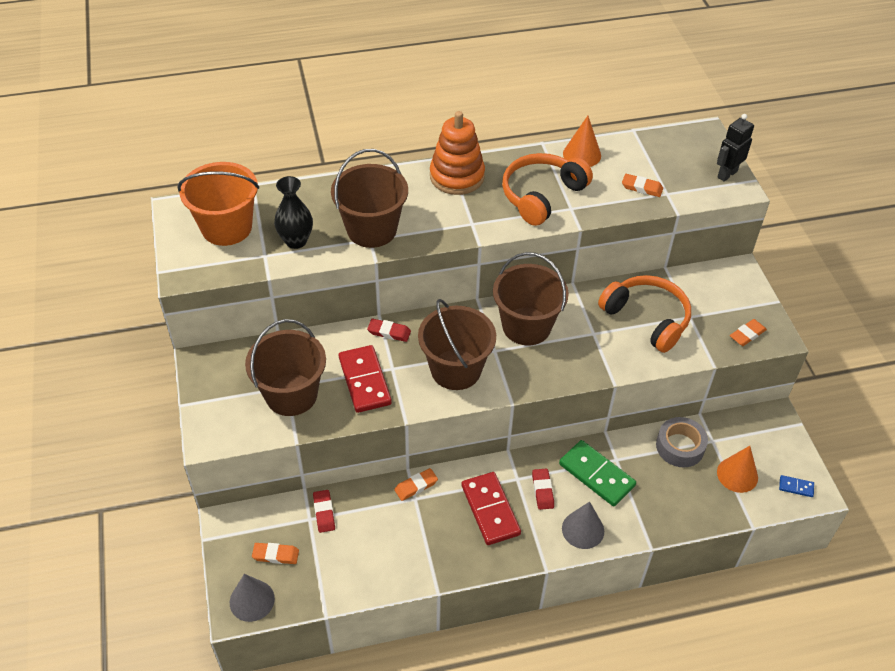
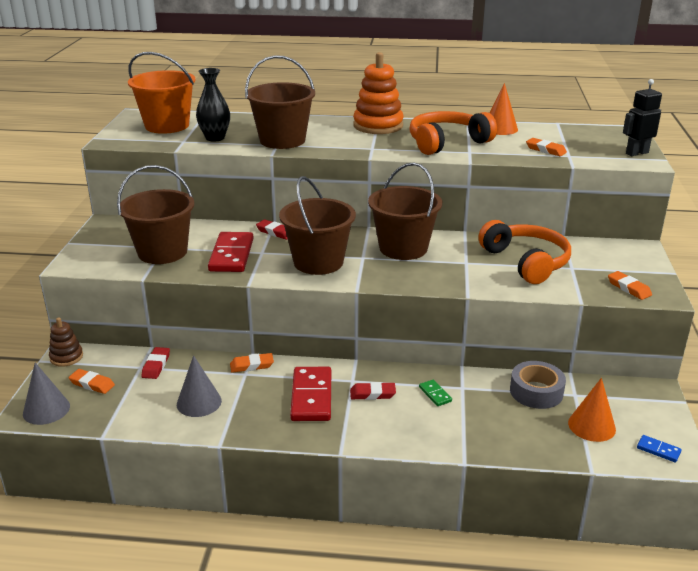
camera: 20 degrees right, 20 degrees down
red eraser [532,469,554,510] -> red eraser turned 75 degrees clockwise [350,382,396,400]
green domino [559,440,636,506] -> green domino [419,380,452,406], size x0.46
grey cone [562,501,604,549] -> grey cone moved to [177,355,222,417]
orange eraser [730,319,767,346] -> orange eraser turned 75 degrees clockwise [608,271,652,300]
none -> brown stacking toy [49,318,83,367]

